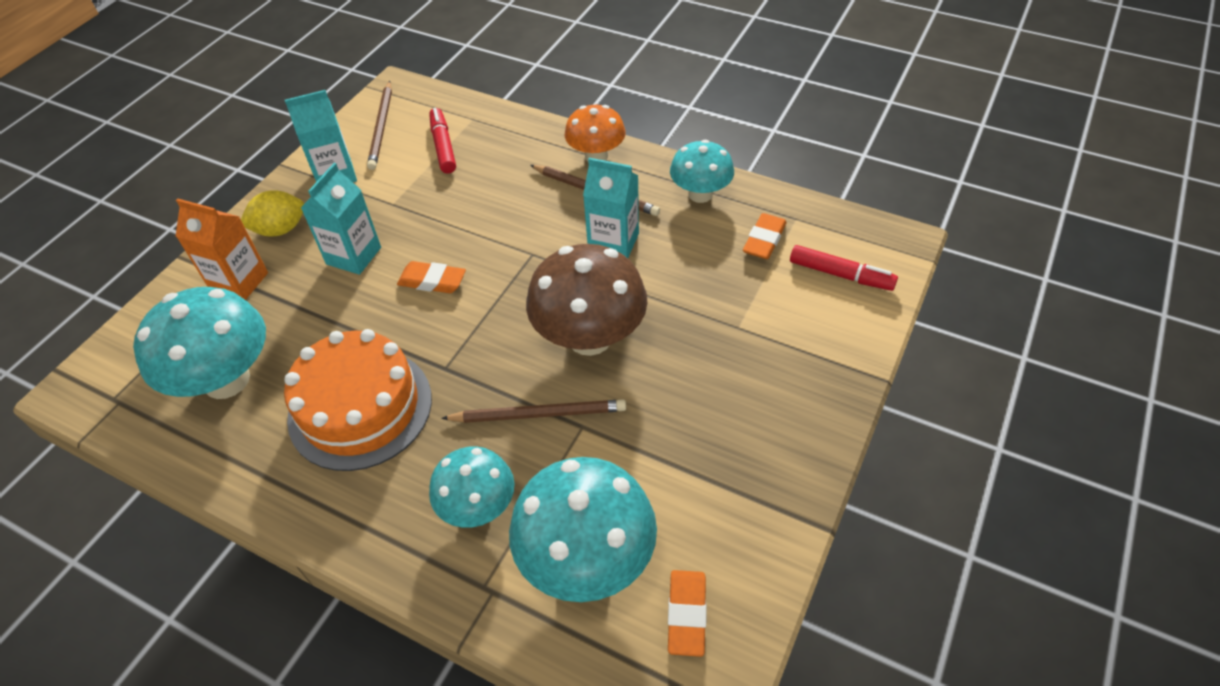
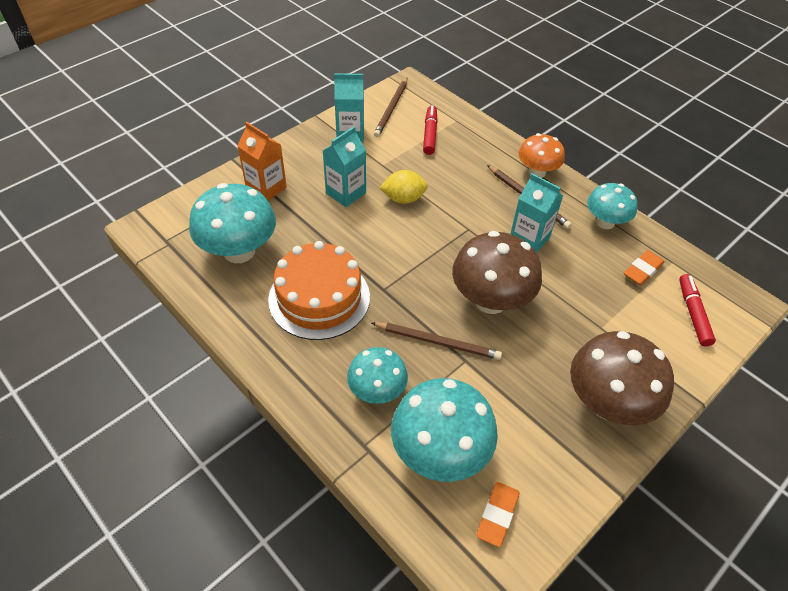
camera: 15 degrees right, 0 degrees up
yellow lemon [241,190,304,236] -> yellow lemon moved to [380,170,428,204]
orange eraser [397,261,466,293] -> none
red marker [790,245,898,291] -> red marker turned 135 degrees counterclockwise [679,274,716,346]
none -> brown mushroom [570,331,674,425]

